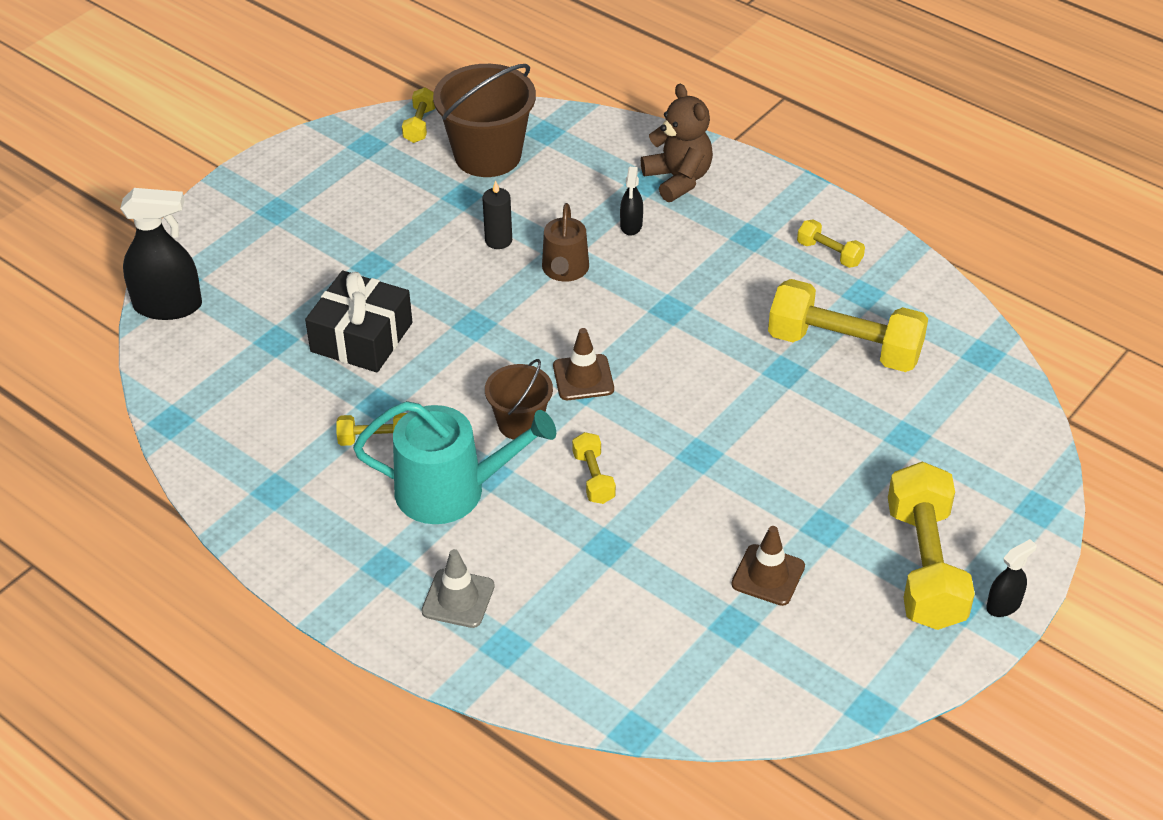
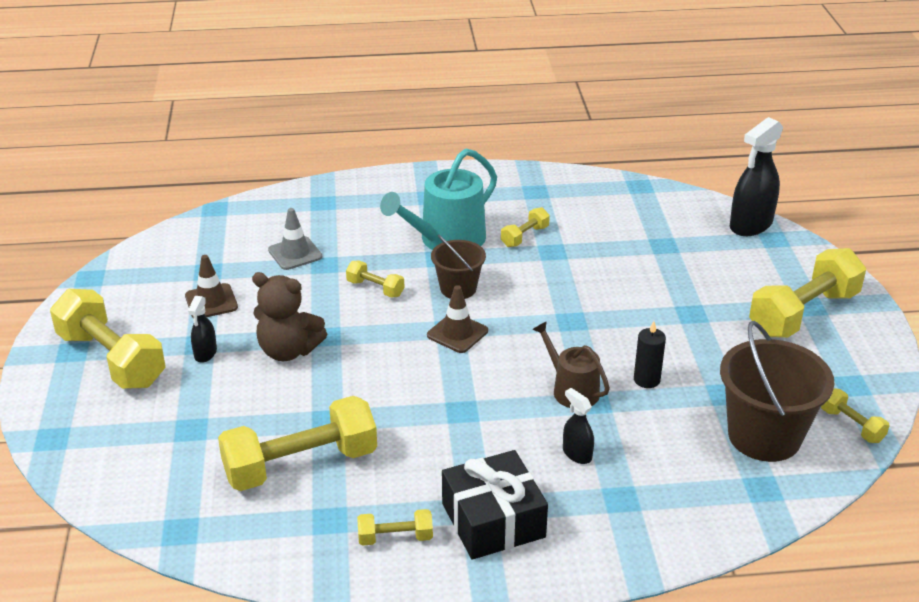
camera: 135 degrees right, 10 degrees down
black gift [305,271,412,372] -> black gift moved to [442,450,548,560]
grey traffic cone [421,549,495,628] -> grey traffic cone moved to [268,208,322,270]
brown teddy bear [641,84,713,202] -> brown teddy bear moved to [252,272,327,361]
black spray bottle [986,539,1037,617] -> black spray bottle moved to [188,296,217,363]
none -> yellow dumbbell [749,248,866,338]

